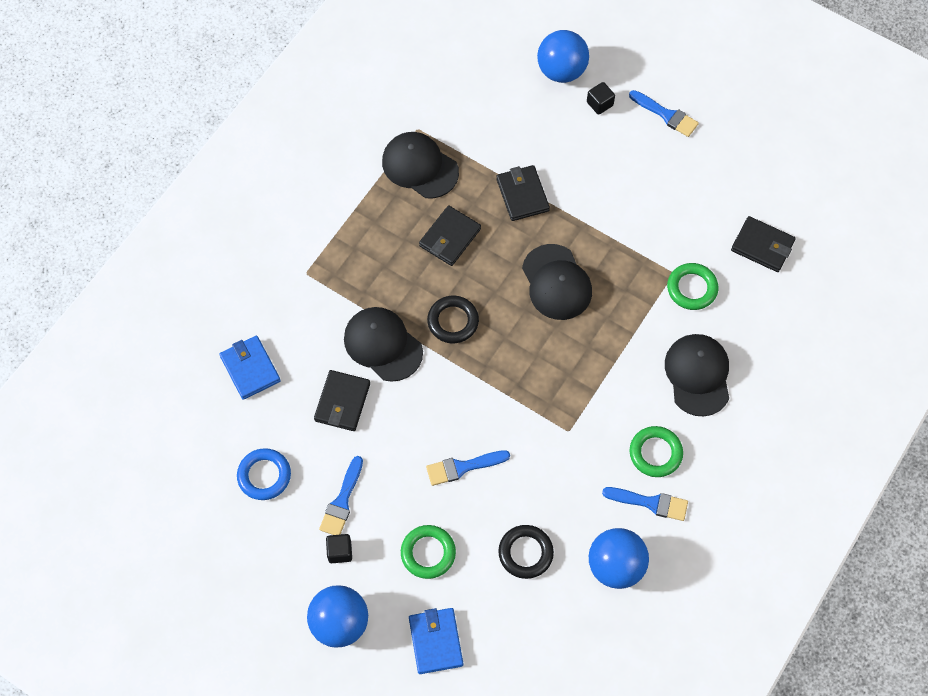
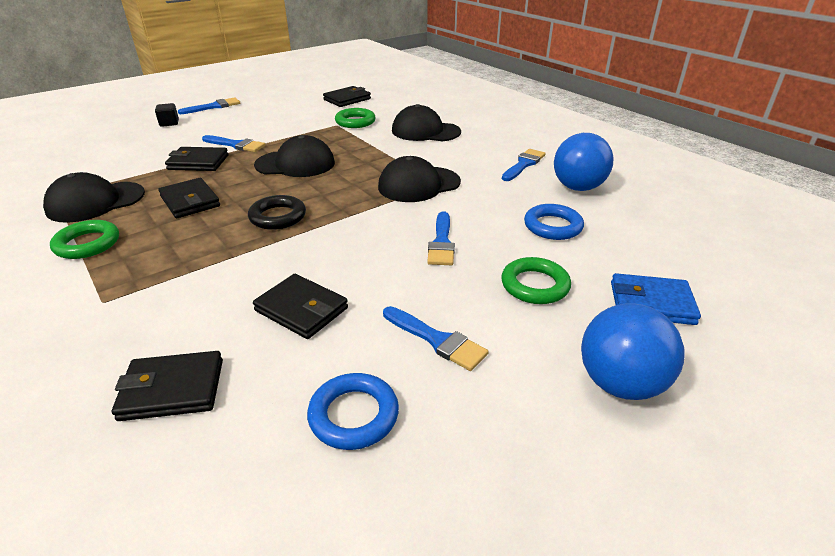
camera: 70 degrees left, 30 degrees down
blue wallet [219,336,281,400] -> black wallet [112,351,223,421]
black cube [326,534,352,563] -> none
black cap [344,307,423,382] -> black cap moved to [378,156,461,202]
black ring [498,525,554,579] -> blue ring [524,204,584,240]
blue ball [537,30,589,83] -> none
green ring [629,426,683,477] -> green ring moved to [50,220,119,259]
none -> blue brush [202,135,265,152]

